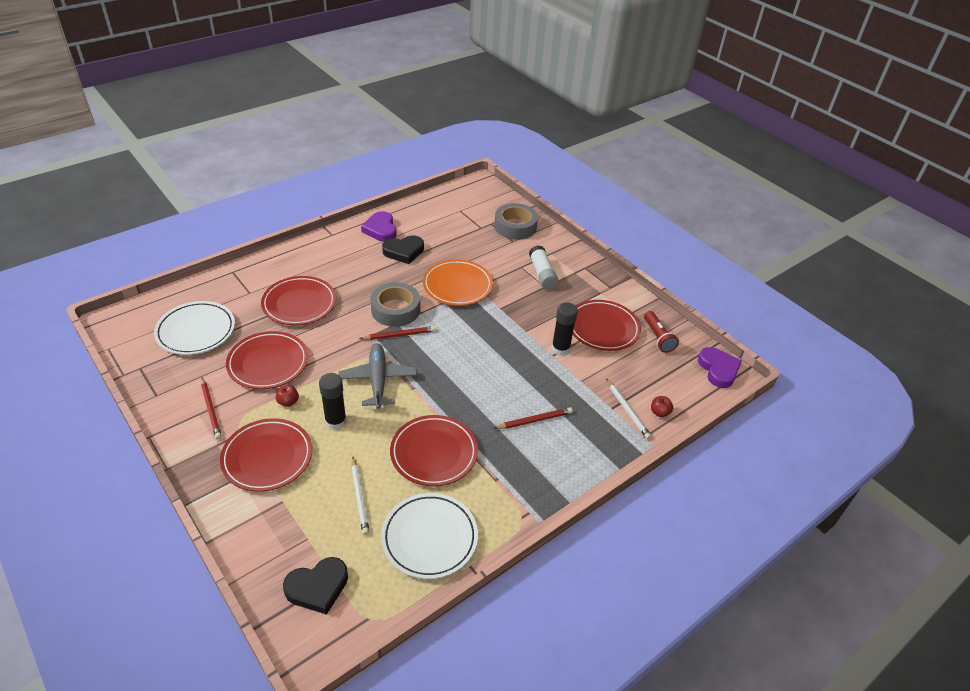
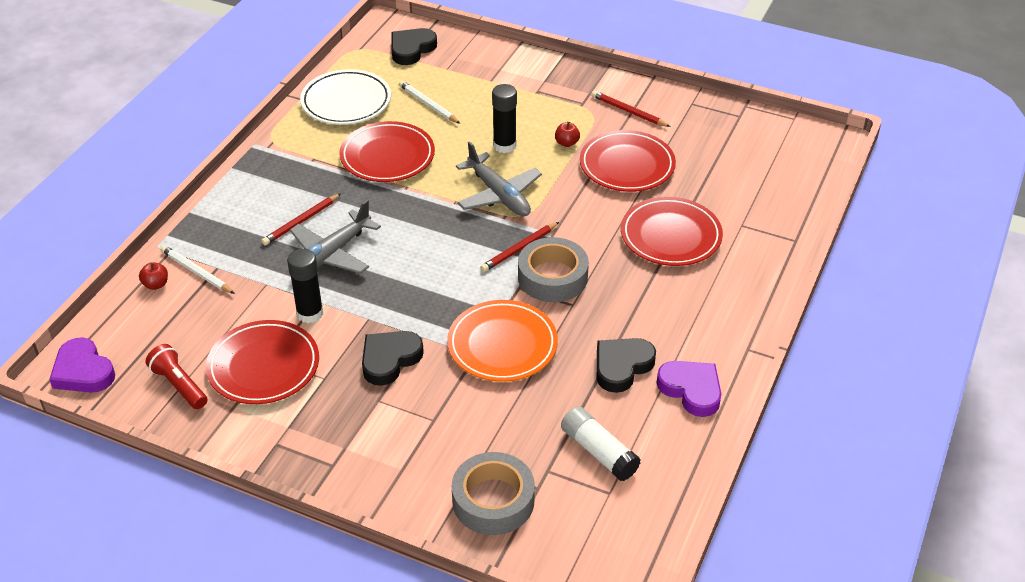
camera: 155 degrees right, 0 degrees up
white plate [154,301,235,355] -> none
red plate [220,418,312,492] -> none
white glue stick [529,246,558,289] -> white glue stick moved to [561,406,641,481]
none -> grey plane [290,200,381,274]
none -> black heart [362,331,424,386]

